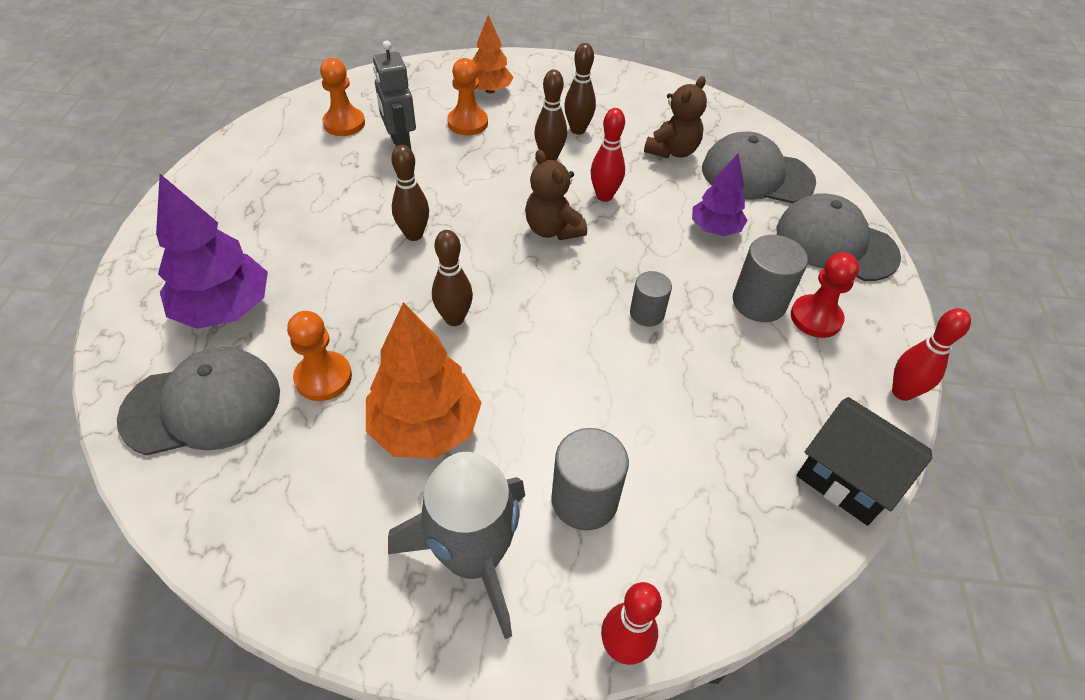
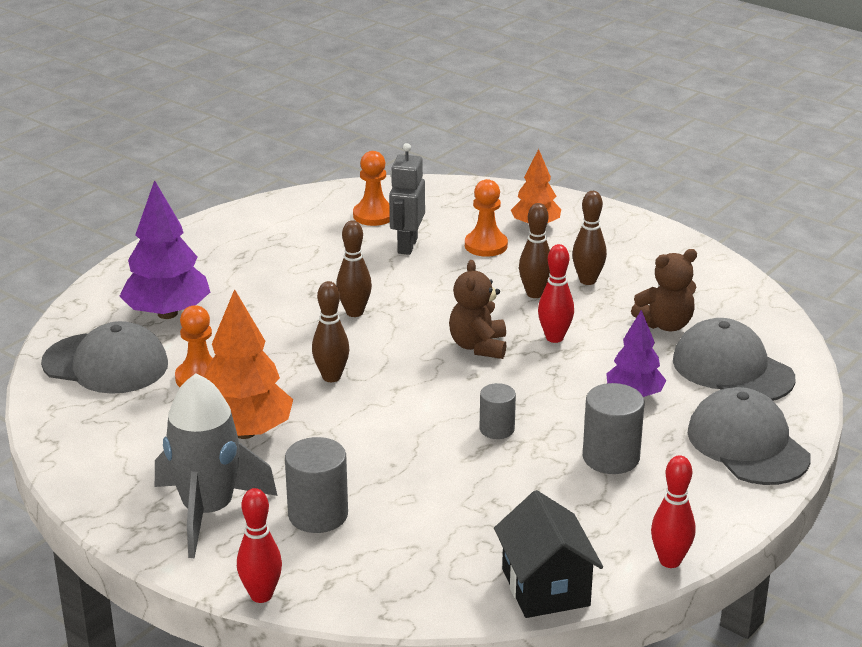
camera: 35 degrees right, 20 degrees down
red pawn [791,252,859,338] -> none

